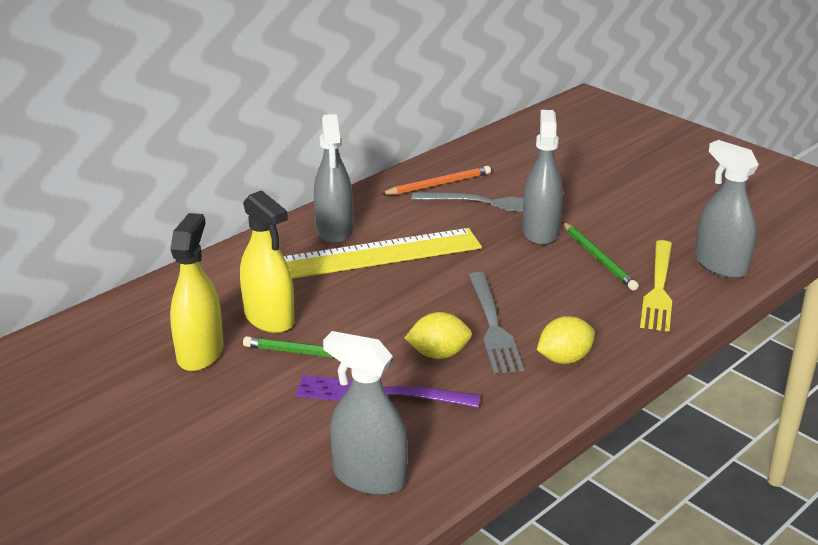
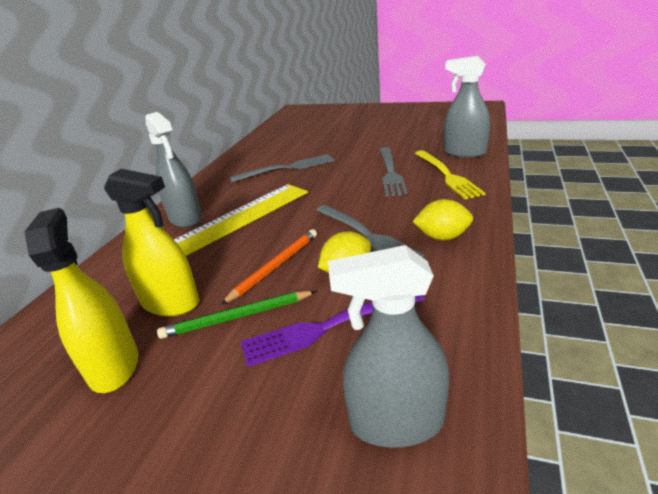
camera: 25 degrees left, 0 degrees up
orange pencil [381,166,491,195] -> orange pencil moved to [221,229,317,305]
grey spray bottle [522,110,563,245] -> none
yellow lemon [537,316,595,364] -> yellow lemon turned 60 degrees clockwise [412,199,473,240]
green pencil [562,222,639,290] -> grey fork [380,147,408,197]

